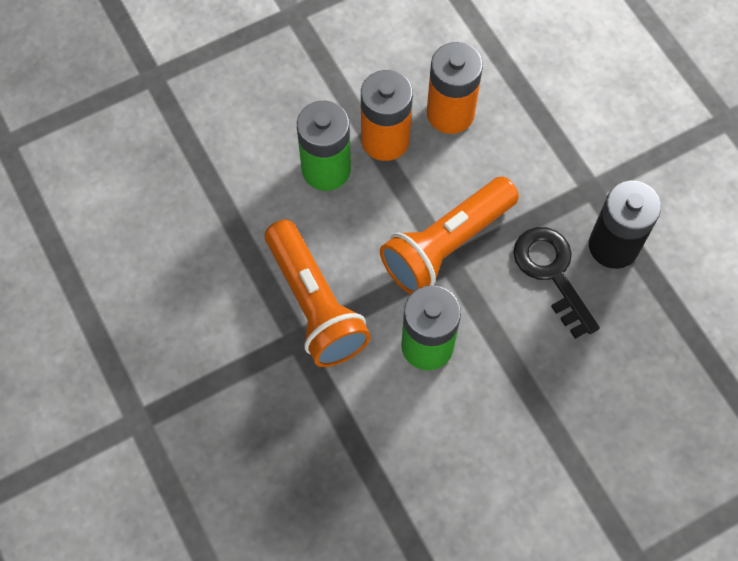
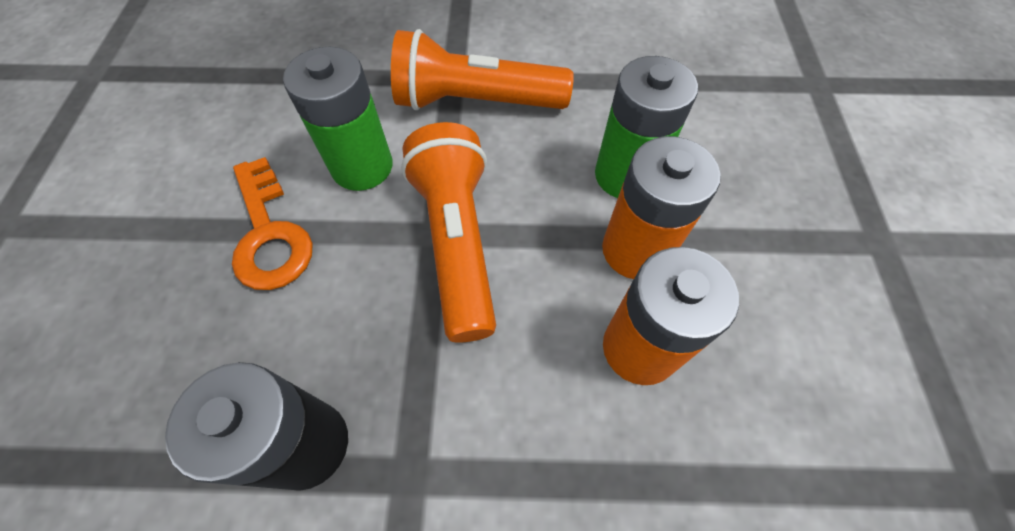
camera: 120 degrees right, 5 degrees down
black key [513,227,600,339] -> none
none -> orange key [232,157,313,290]

